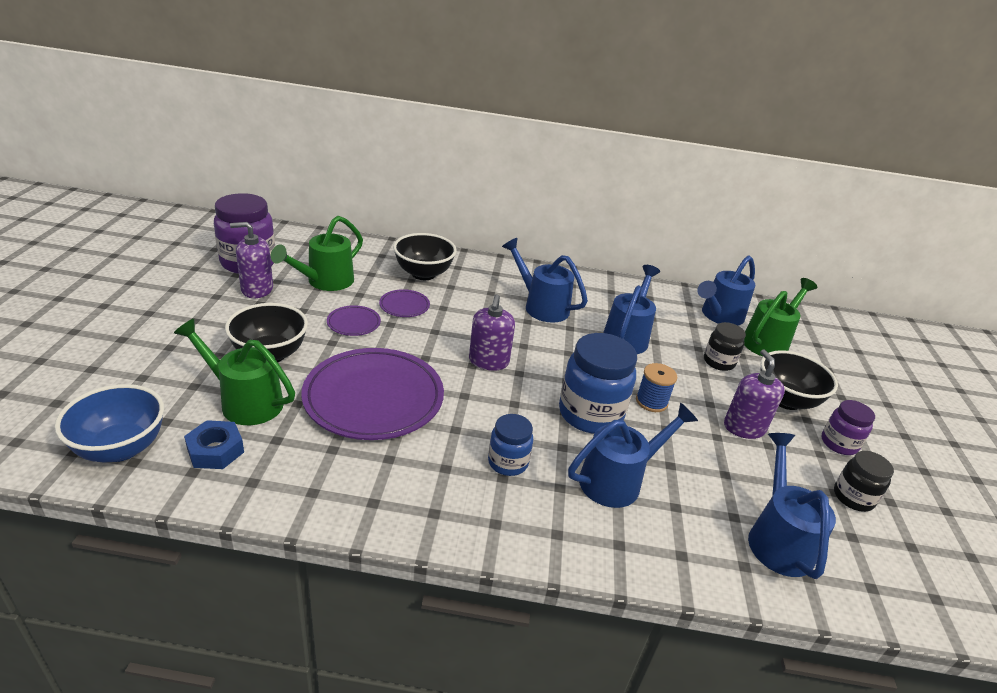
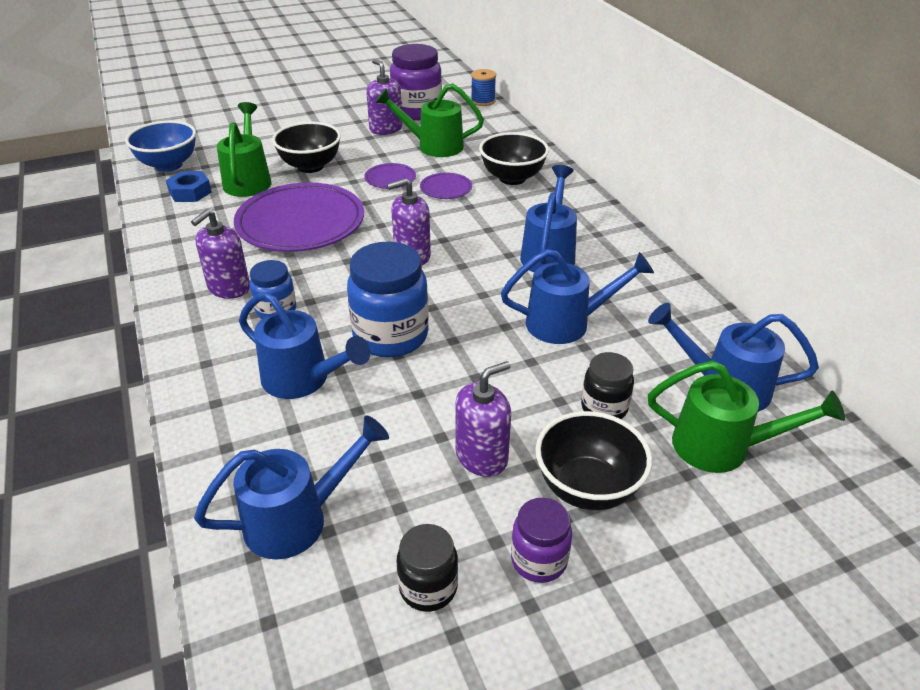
camera: 65 degrees right, 5 degrees up
blue spool [636,363,677,412] -> blue spool moved to [471,69,496,106]
none -> purple soap dispenser [191,209,250,299]

